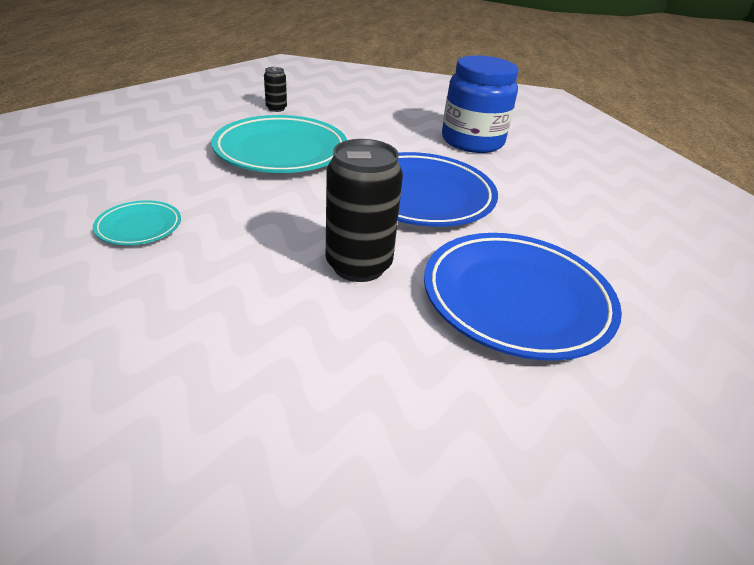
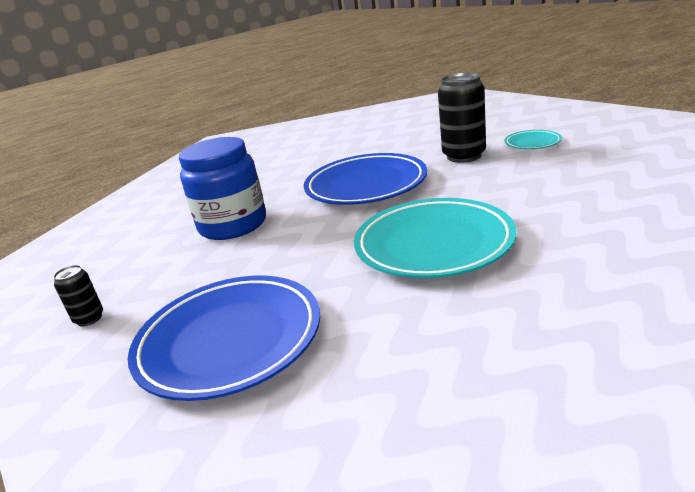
camera: 130 degrees left, 10 degrees down
turquoise plate [93,200,181,245] -> turquoise plate moved to [505,130,562,149]
black can [264,67,287,112] -> black can moved to [53,265,103,326]
blue plate [424,233,622,361] -> blue plate moved to [128,276,320,401]

